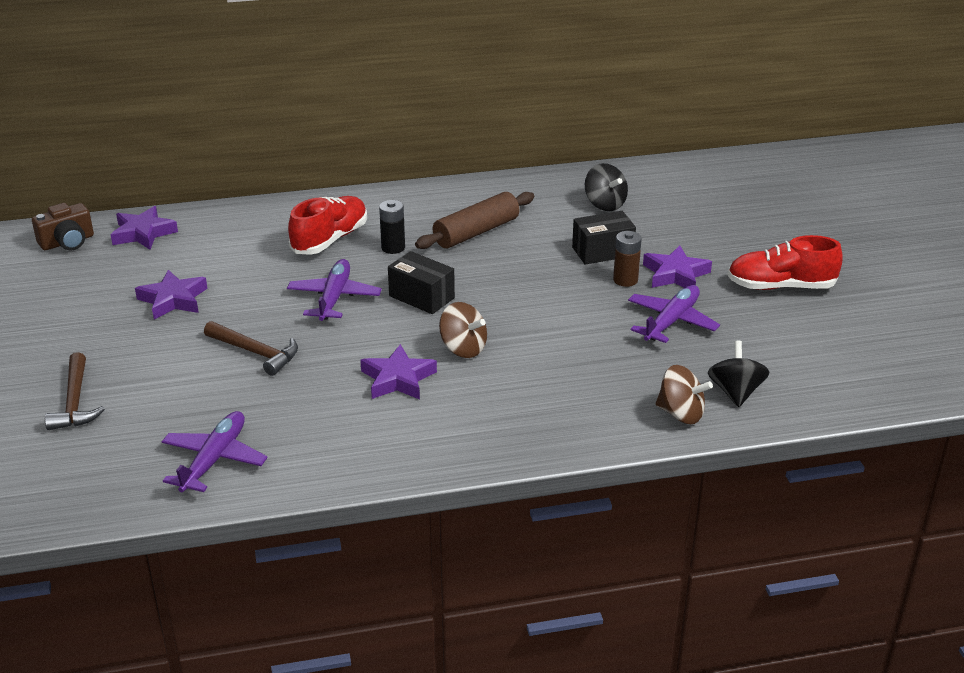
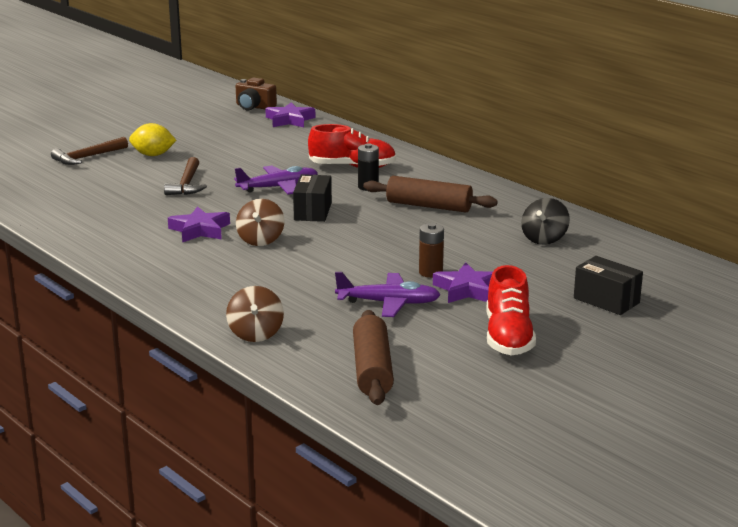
camera: 60 degrees right, 10 degrees down
purple star [135,270,208,320] -> none
purple plane [161,411,268,492] -> none
black box [572,211,636,265] -> black box moved to [574,256,643,315]
black spinning top [708,341,769,407] -> none
red shoe [727,235,843,290] -> red shoe turned 150 degrees counterclockwise [487,265,536,355]
none -> yellow lemon [129,123,176,156]
none -> brown rolling pin [353,310,394,405]

